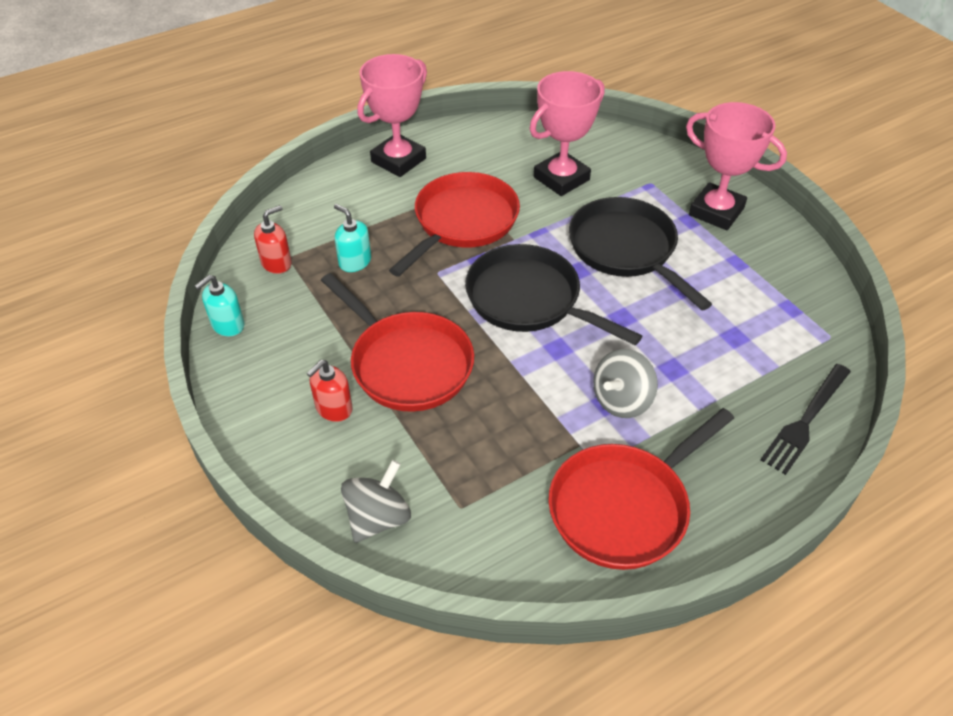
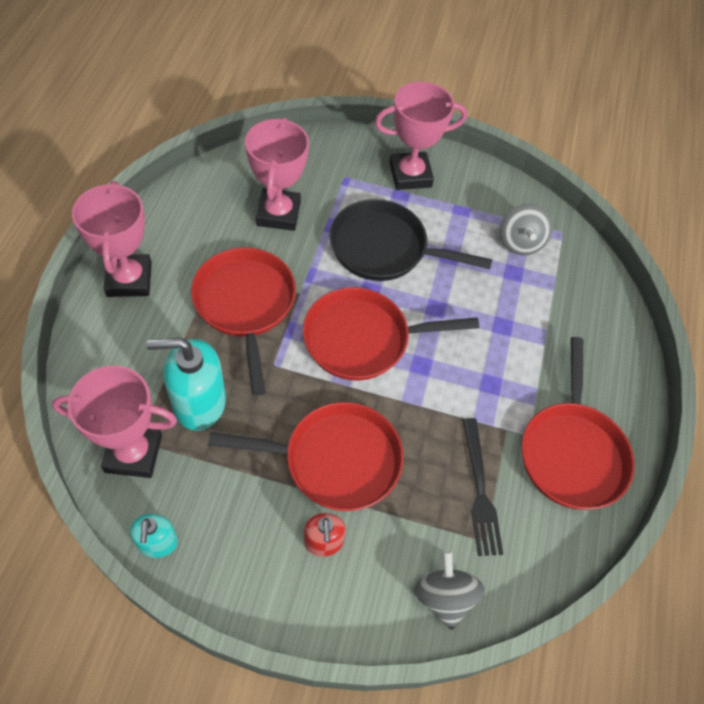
camera: 50 degrees left, 10 degrees up
red soap dispenser [254,205,292,274] -> pink trophy [52,366,177,478]
turquoise soap dispenser [334,204,371,272] -> turquoise soap dispenser [147,338,226,431], size x1.79
black pan [465,244,642,345] -> red pan [303,287,479,381]
grey spinning top [593,349,658,418] -> grey spinning top moved to [500,204,553,256]
black fork [760,364,851,475] -> black fork moved to [462,418,503,556]

